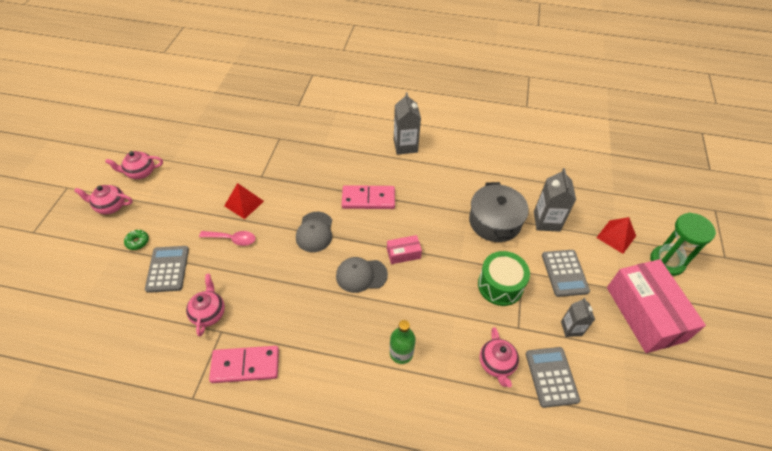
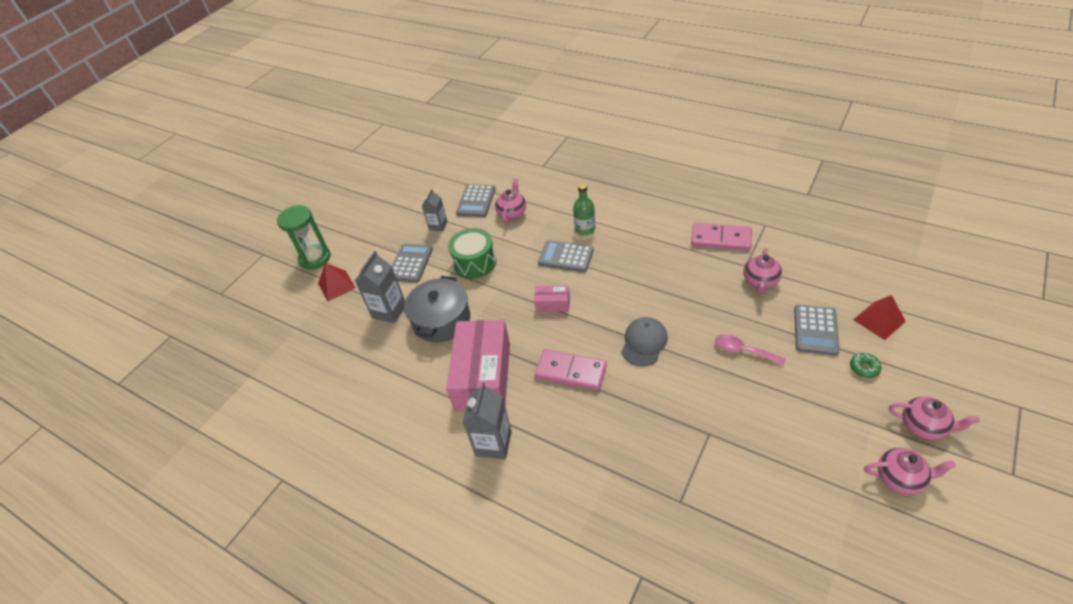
camera: 155 degrees left, 5 degrees down
red pyramid [224,183,264,219] -> red pyramid moved to [853,295,906,340]
grey cap [336,257,388,293] -> none
pink box [607,259,706,353] -> pink box moved to [446,320,510,412]
none -> grey calculator [538,240,594,272]

